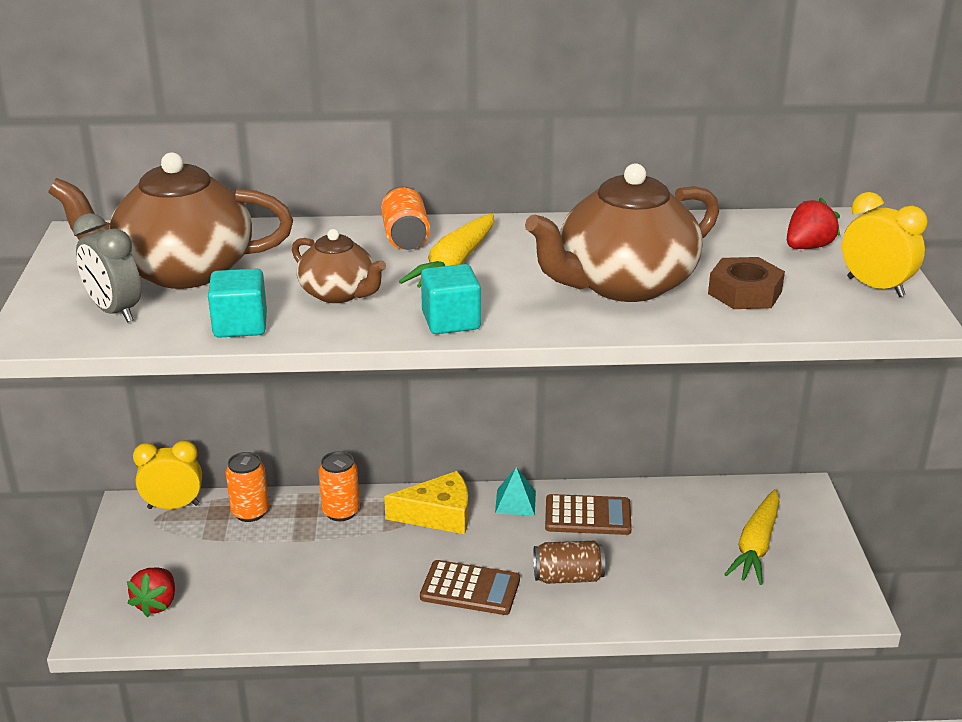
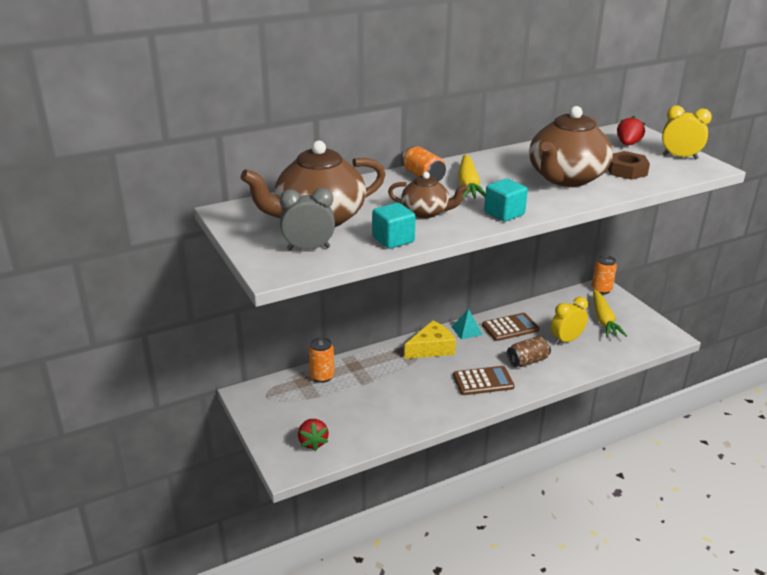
camera: 25 degrees left, 0 degrees up
grey clock [73,213,141,323] -> grey clock turned 150 degrees clockwise [279,188,335,250]
yellow clock [133,440,202,509] -> yellow clock moved to [551,297,588,345]
orange can [318,451,360,521] -> orange can moved to [592,255,617,294]

